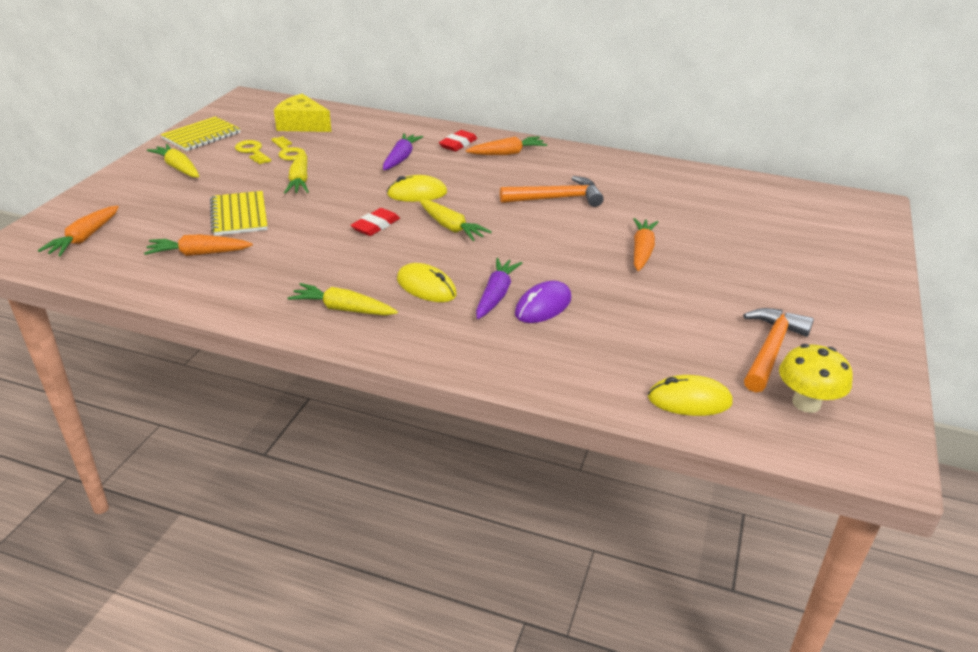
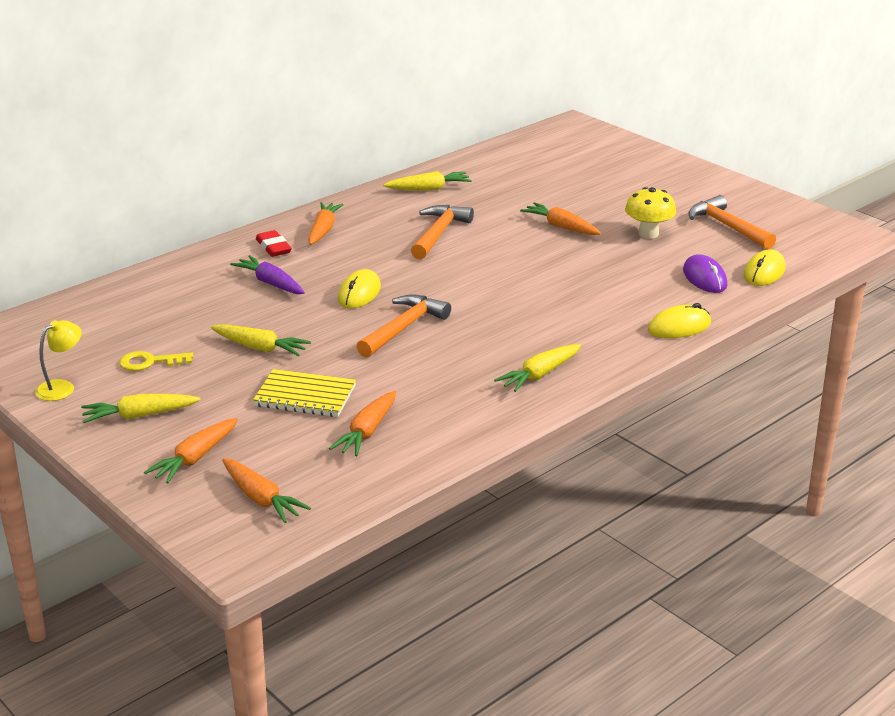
camera: 60 degrees left, 5 degrees down
yellow notebook [161,116,241,151] -> yellow lamp [35,320,82,401]
yellow key [271,136,306,161] -> none
yellow cheese [274,94,331,132] -> none
red eraser [350,208,400,236] -> orange hammer [356,295,451,358]
yellow mouse [397,263,457,302] -> yellow mouse moved to [648,303,711,338]
yellow carrot [419,199,492,241] -> yellow carrot moved to [383,171,472,191]
purple carrot [476,258,522,319] -> none
purple mouse [515,281,571,323] -> purple mouse moved to [683,254,727,293]
yellow mushroom [779,344,853,413] -> yellow mushroom moved to [625,187,676,238]
none -> orange carrot [144,418,238,483]

